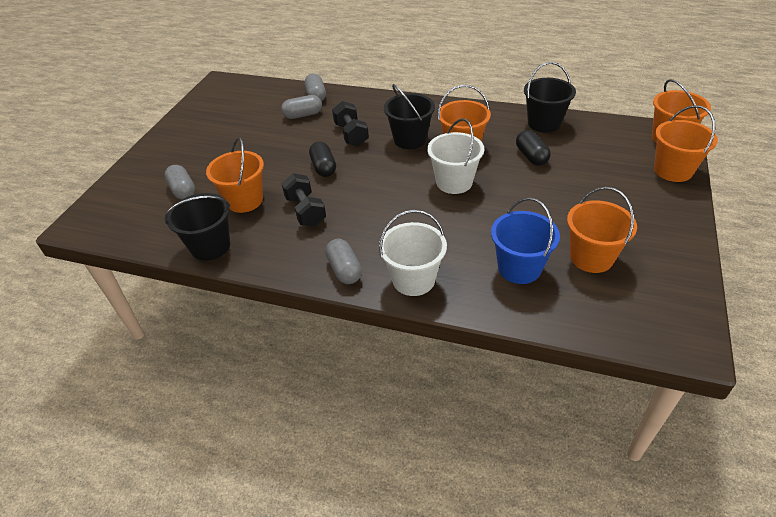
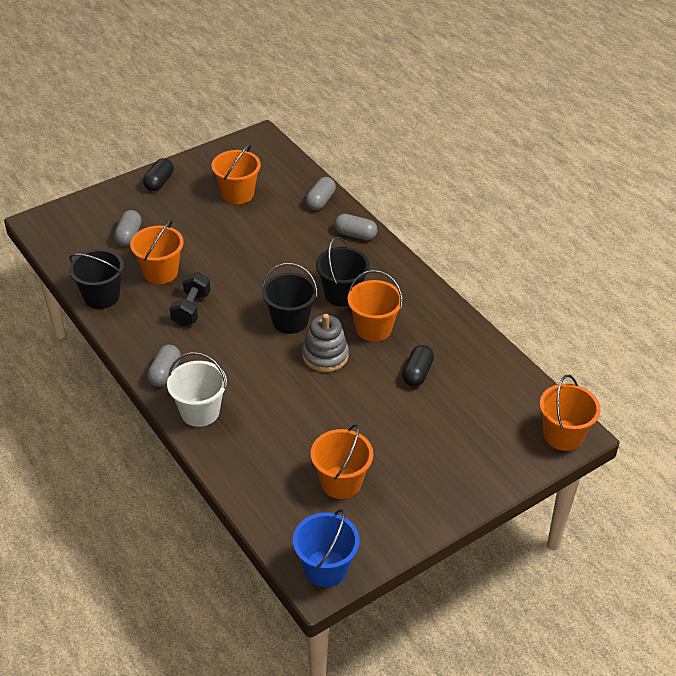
camera: 35 degrees right, 0 degrees up
grey capsule [281,95,322,119] -> grey capsule moved to [334,214,378,240]
black capsule [309,141,336,177] -> black capsule moved to [143,158,174,191]
black dumbbell [332,101,369,146] -> none
white bucket [427,118,484,194] -> grey stacking toy [302,314,349,372]
blue bucket [491,198,560,284] -> blue bucket moved to [293,509,360,587]
black bucket [524,62,576,133] -> black bucket moved to [262,263,318,334]
orange bucket [654,105,718,182] -> orange bucket moved to [212,143,261,204]

